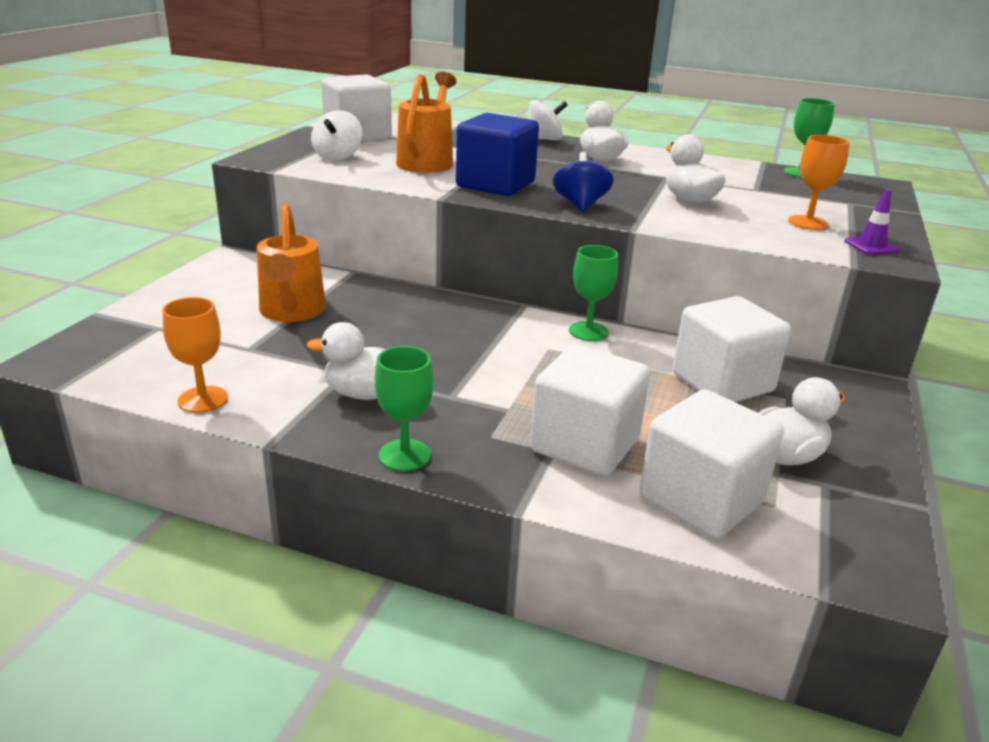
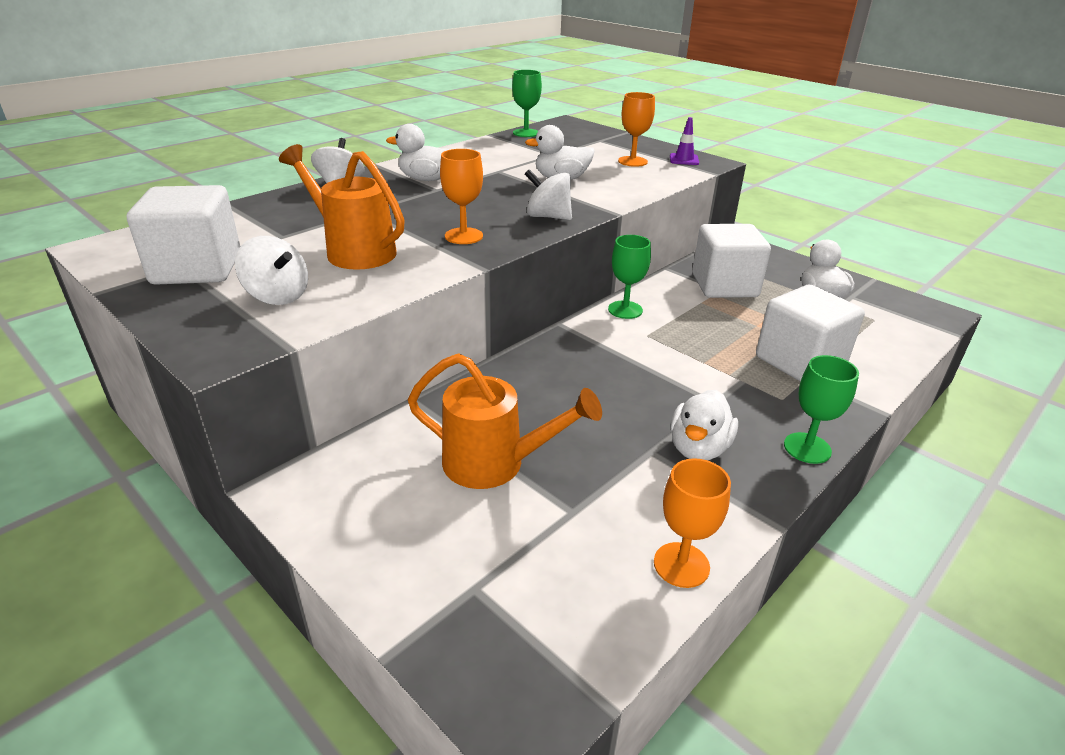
camera: 65 degrees left, 5 degrees up
blue cube [456,113,539,196] -> orange goblet [440,149,483,244]
blue spinning top [553,152,614,212] -> white spinning top [525,169,572,220]
white cube [640,389,784,539] -> none

